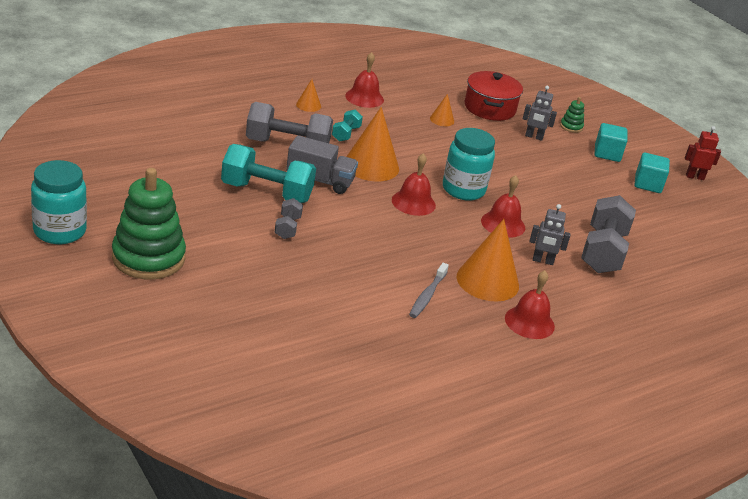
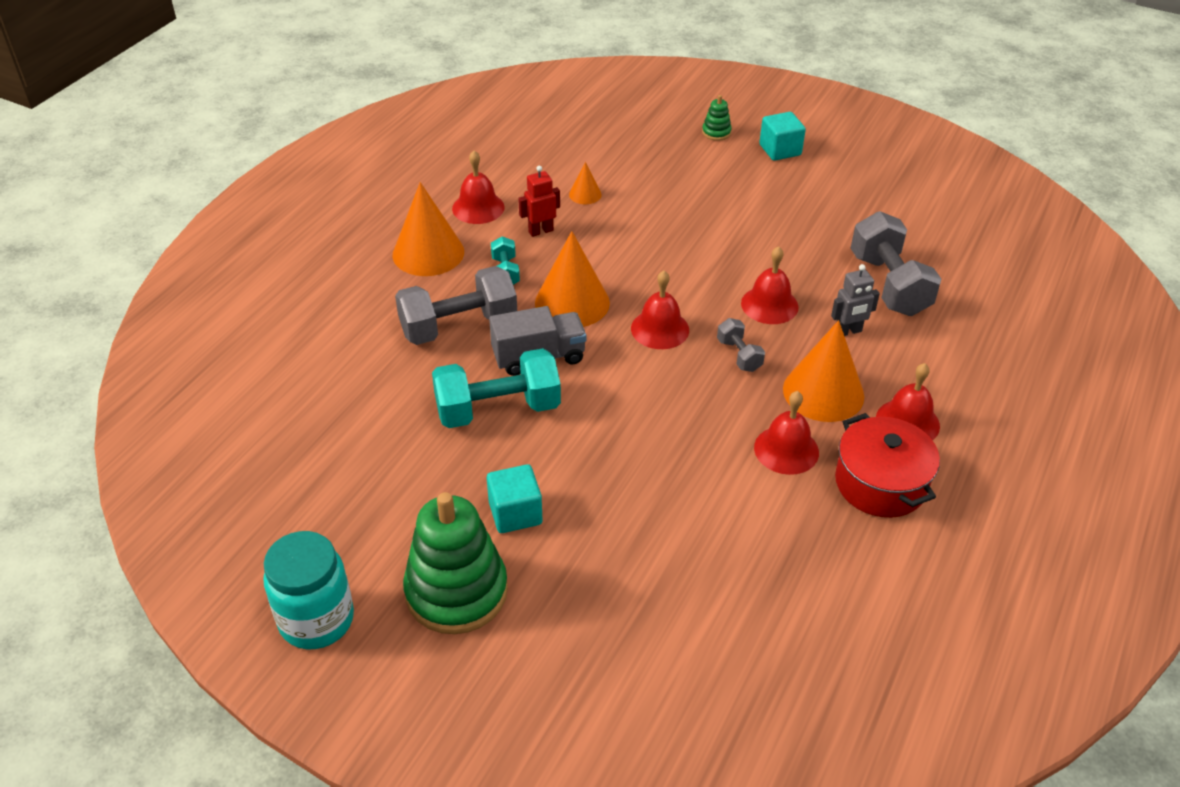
camera: 25 degrees left, 10 degrees up
grey dumbbell [274,198,303,239] -> grey dumbbell moved to [717,318,765,372]
orange cone [296,79,321,112] -> orange cone [393,182,464,276], size x2.08
grey toothbrush [409,263,449,318] -> red bell [754,391,819,475]
turquoise jar [443,128,495,201] -> none
red pot [465,71,523,121] -> red pot moved to [835,413,940,518]
grey robot [523,86,557,141] -> none
turquoise cube [635,153,670,193] -> turquoise cube moved to [487,464,542,533]
red robot [685,126,721,180] -> red robot moved to [518,166,560,237]

